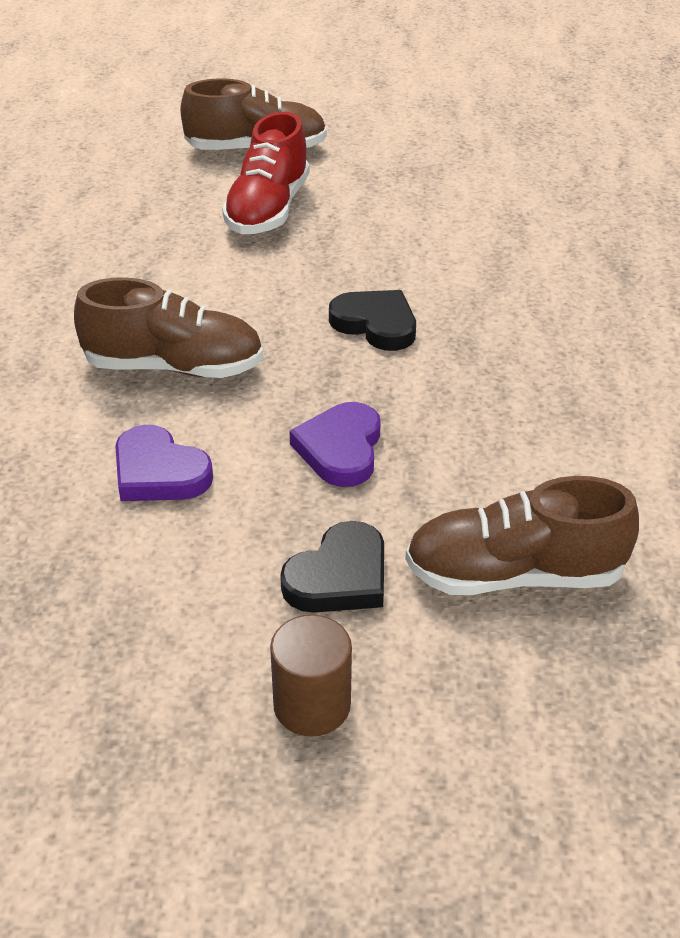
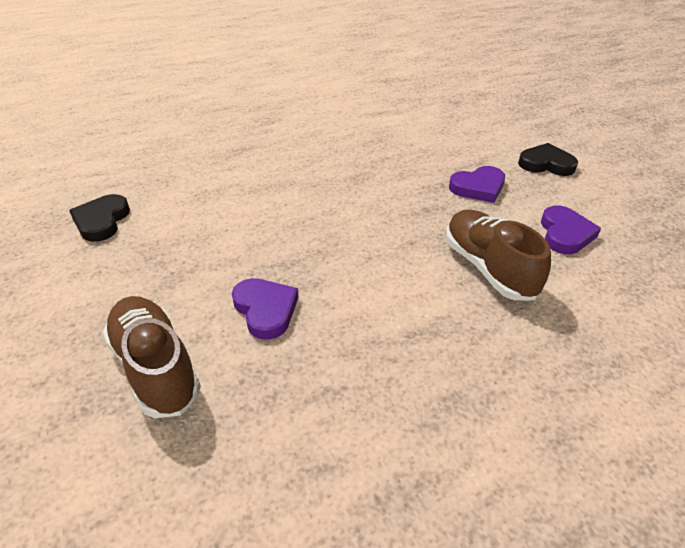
camera: 120 degrees left, 0 degrees up
red shoe [222,112,310,234] -> purple heart [232,278,299,340]
brown cylinder [270,615,352,737] -> none
black heart [329,290,416,351] -> black heart moved to [69,194,130,242]
brown shoe [405,476,639,595] -> none

